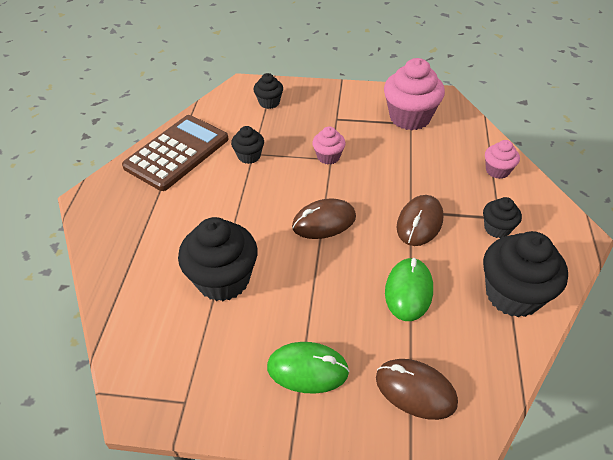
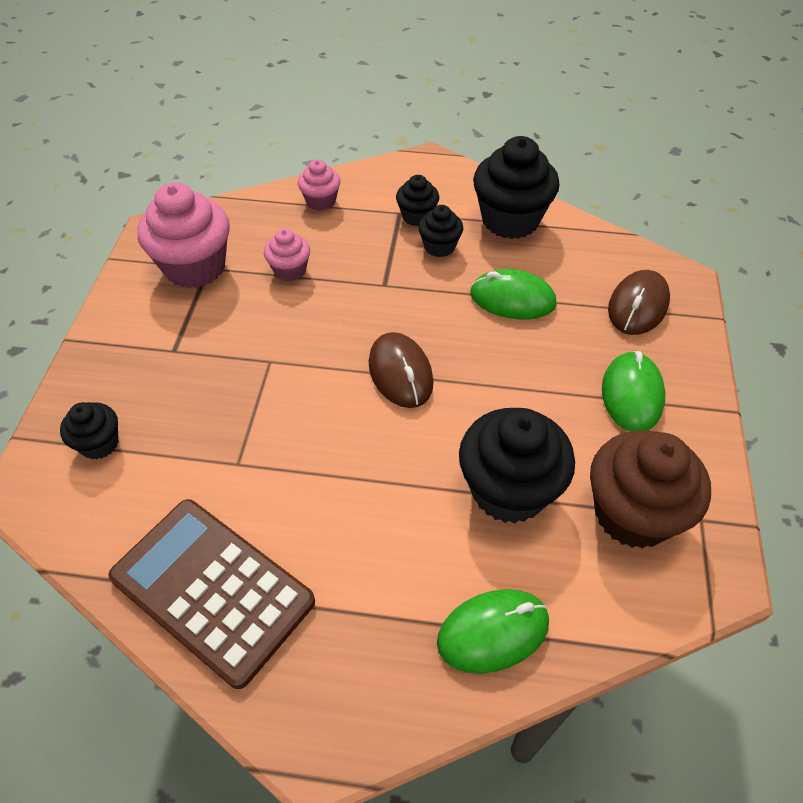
camera: 90 degrees left, 5 degrees up
black cupcake [231,126,264,164] -> black cupcake moved to [418,205,463,257]
pink cupcake [312,126,346,164] -> pink cupcake moved to [264,228,310,282]
brown mouse [397,195,444,246] -> none
none -> green mouse [437,589,549,674]
none -> brown cupcake [590,430,711,549]

